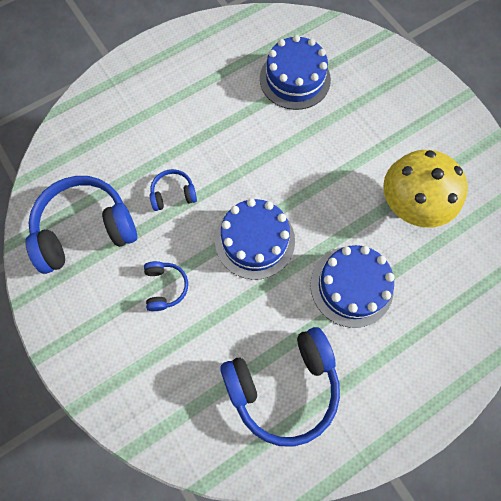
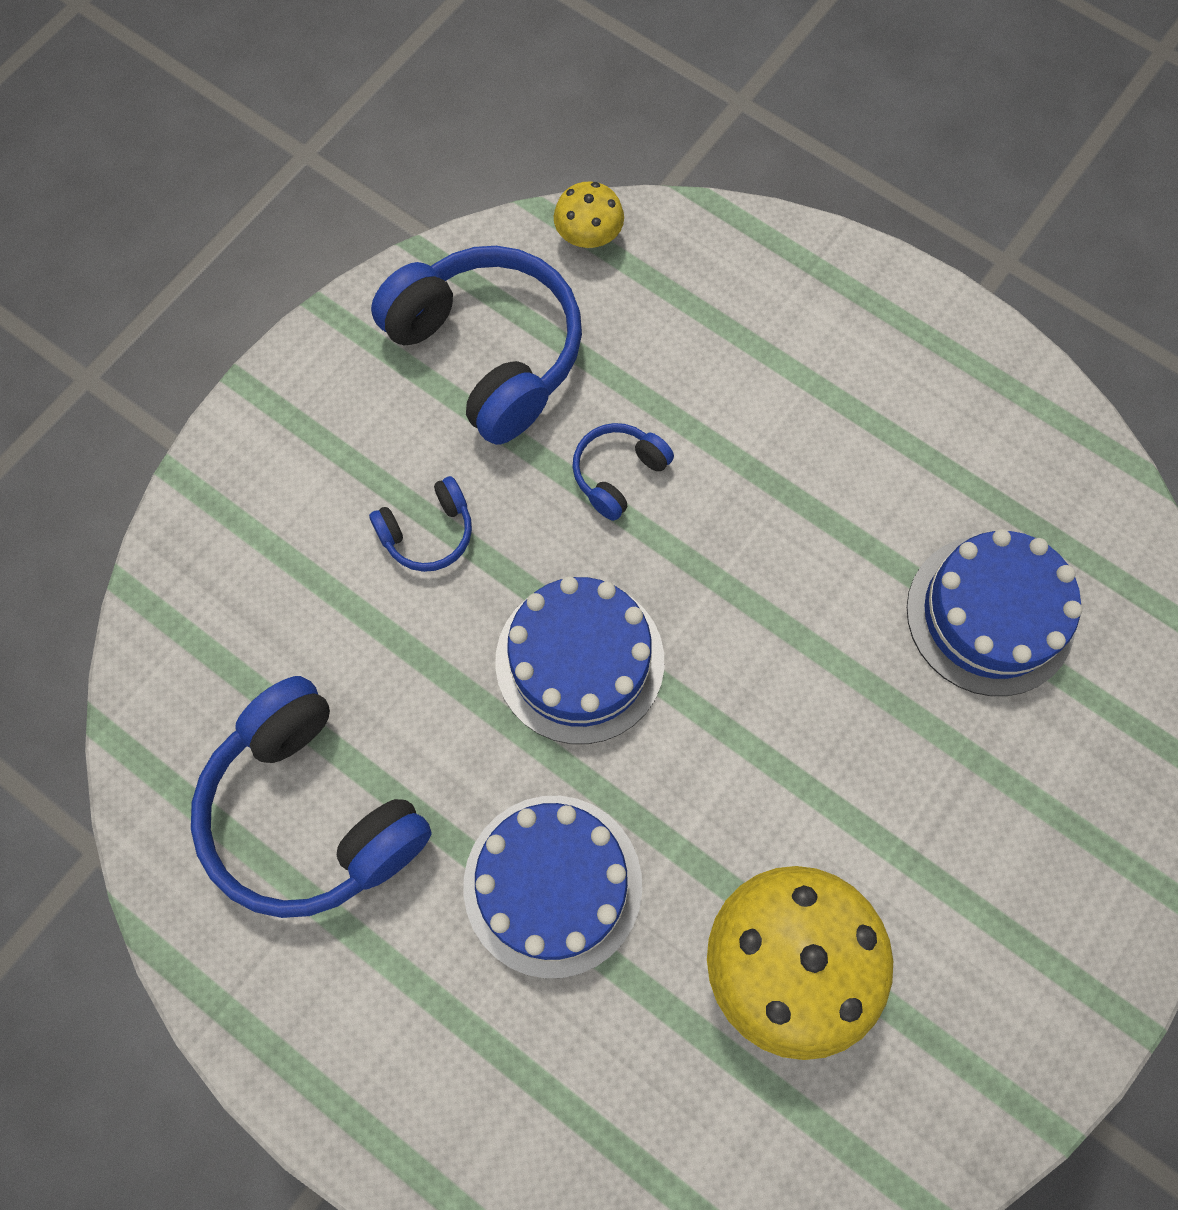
camera: 70 degrees right, 0 degrees up
blue headphones [150,169,197,211] -> blue headphones turned 105 degrees counterclockwise [572,423,674,521]
none -> yellow mushroom [554,181,624,248]

